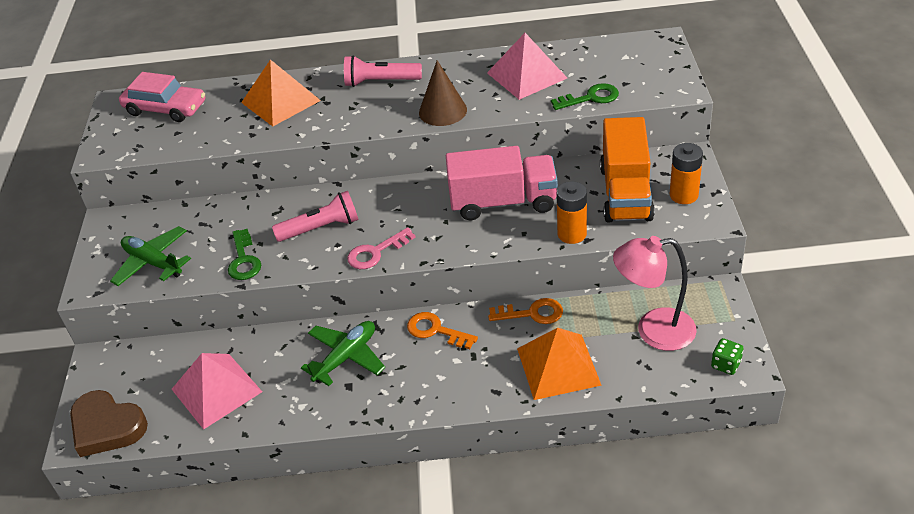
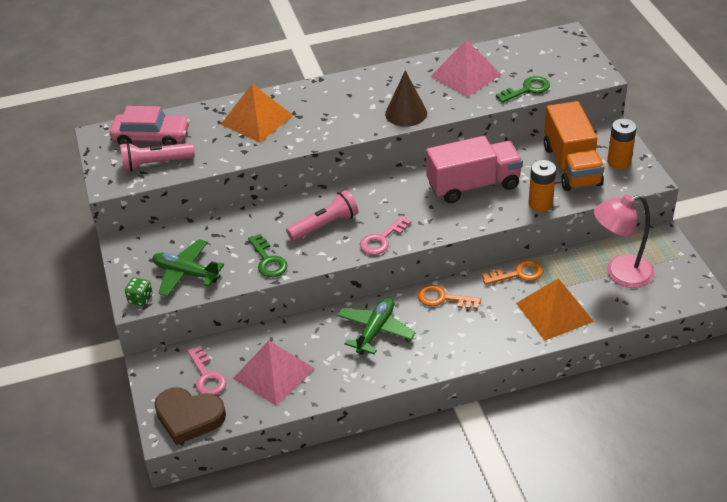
camera: 15 degrees left, 0 degrees up
pink flashlight [344,55,422,87] -> pink flashlight moved to [120,143,195,172]
green dice [711,338,743,375] -> green dice moved to [125,277,153,306]
none -> pink key [187,346,226,395]

